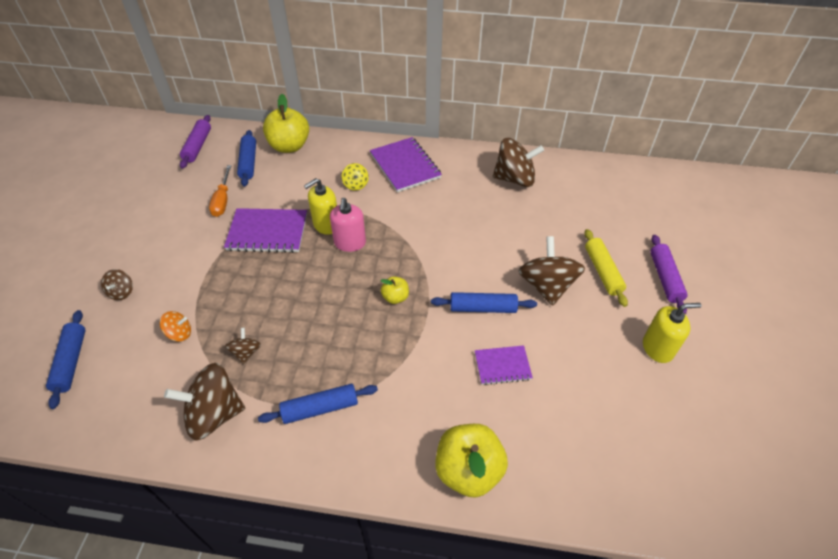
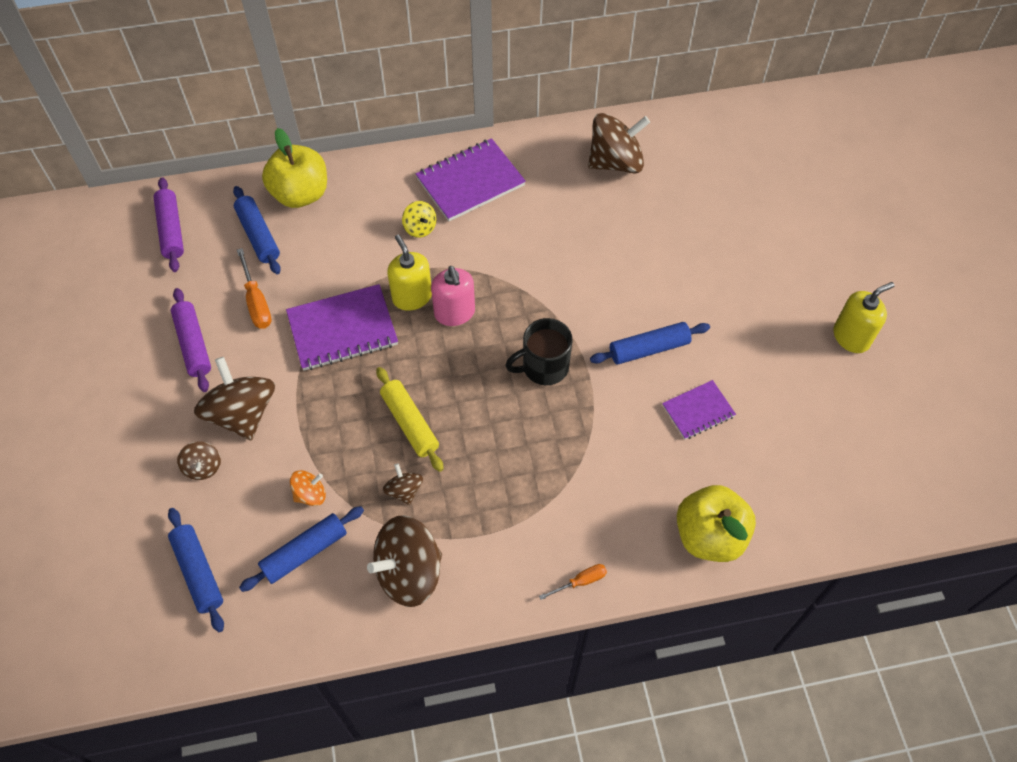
camera: 20 degrees left, 10 degrees up
blue rolling pin [258,384,378,424] -> blue rolling pin moved to [239,506,364,592]
yellow soap dispenser [304,178,337,235] -> yellow soap dispenser turned 120 degrees clockwise [387,235,432,311]
purple notebook [370,137,442,192] -> purple notebook turned 75 degrees counterclockwise [416,138,526,221]
yellow apple [381,277,409,304] -> black mug [505,318,573,385]
brown spinning top [518,236,585,306] -> brown spinning top moved to [194,357,275,441]
yellow rolling pin [585,229,628,307] -> yellow rolling pin moved to [376,367,444,472]
purple rolling pin [650,235,688,314] -> purple rolling pin moved to [171,288,211,392]
none -> orange screwdriver [539,564,607,600]

